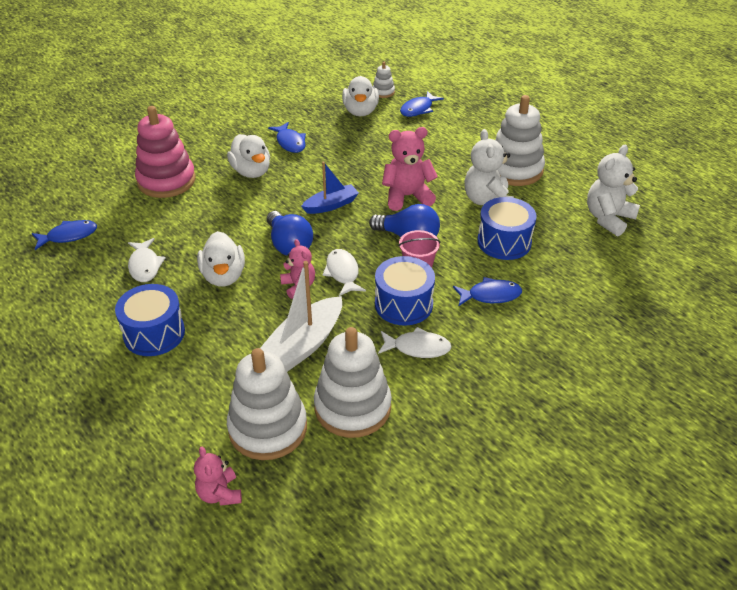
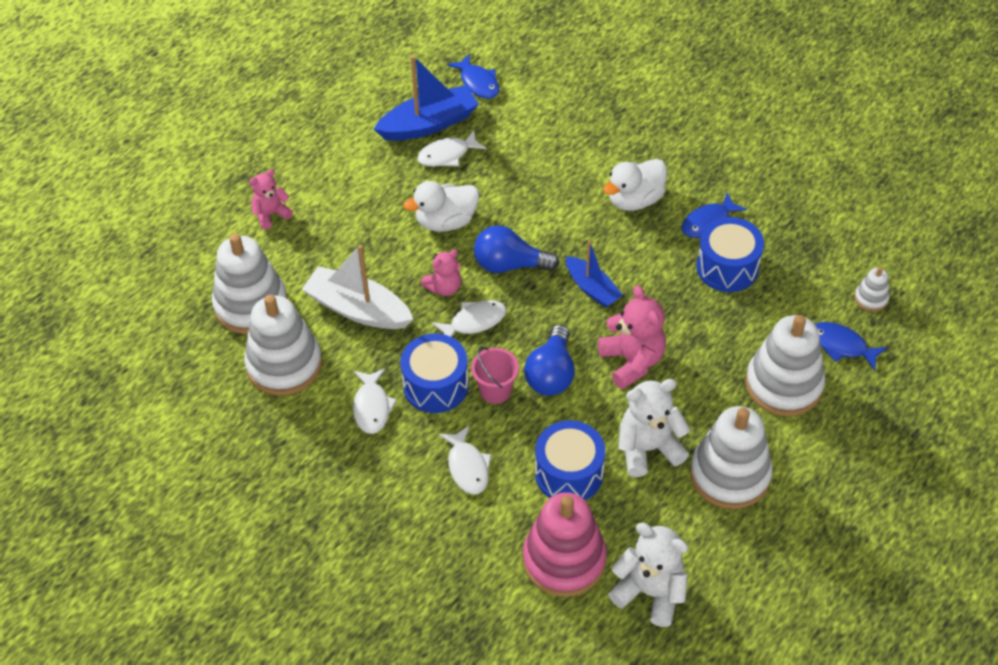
camera: 80 degrees right, 10 degrees up
blue drum [115,284,185,356] -> blue drum moved to [697,217,764,292]
pink stacking toy [135,106,196,198] -> pink stacking toy moved to [523,492,607,597]
pink teddy bear [194,447,242,506] -> pink teddy bear moved to [249,169,293,230]
blue light bulb [267,211,313,256] -> blue light bulb turned 45 degrees clockwise [474,225,559,273]
white duck [342,76,379,116] -> none
blue fish [453,277,522,306] -> white fish [439,425,492,495]
none -> blue boat [374,55,479,141]
none -> white stacking toy [746,315,825,416]

